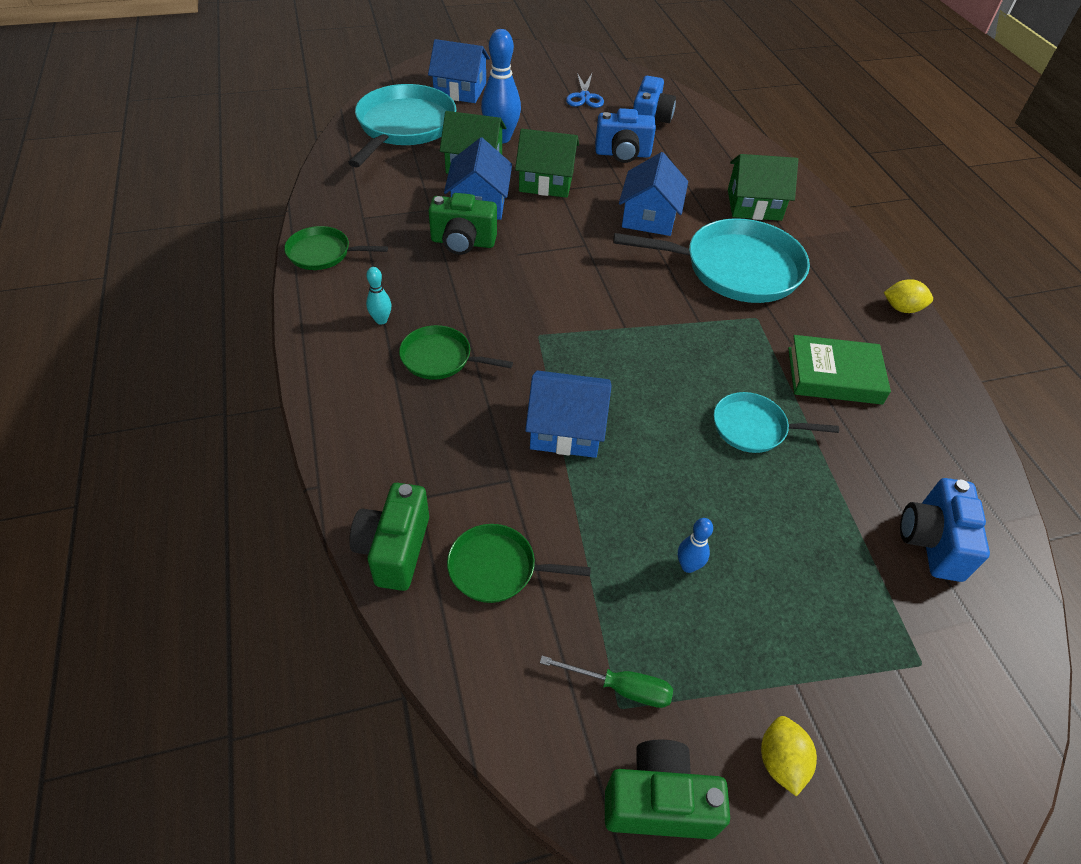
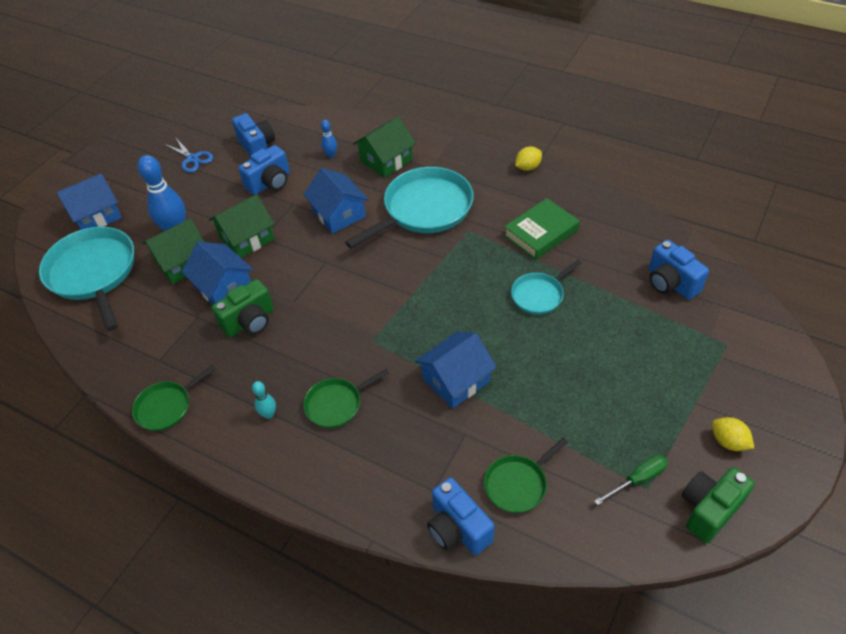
camera: 40 degrees left, 0 degrees up
green camera [350,483,429,591] -> blue camera [427,477,494,555]
blue bowling pin [678,518,713,573] -> blue bowling pin moved to [321,120,337,158]

